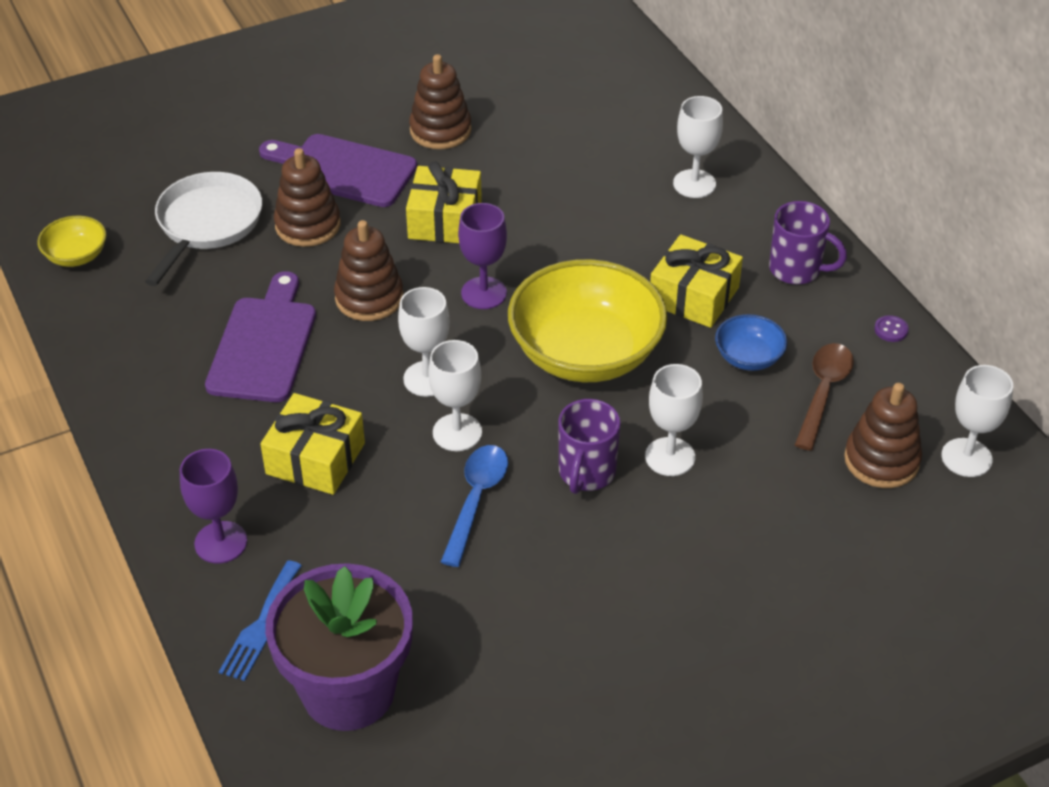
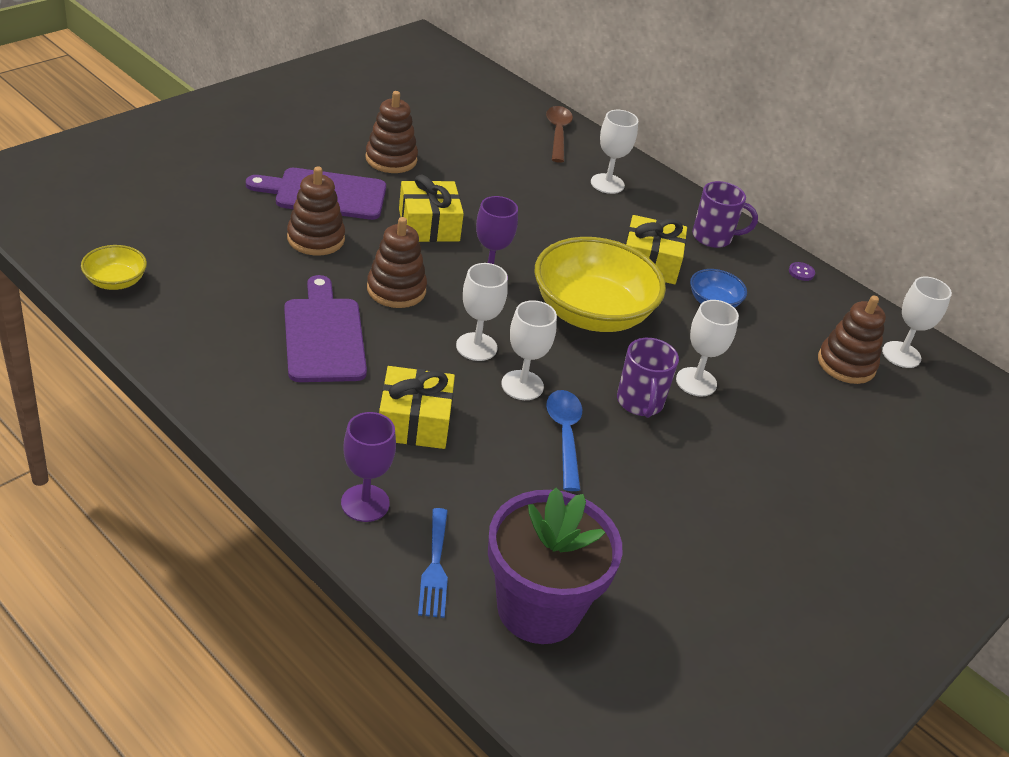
camera: 25 degrees left, 5 degrees down
white pan [145,172,262,286] -> none
brown spoon [795,343,854,451] -> brown spoon moved to [546,106,573,163]

